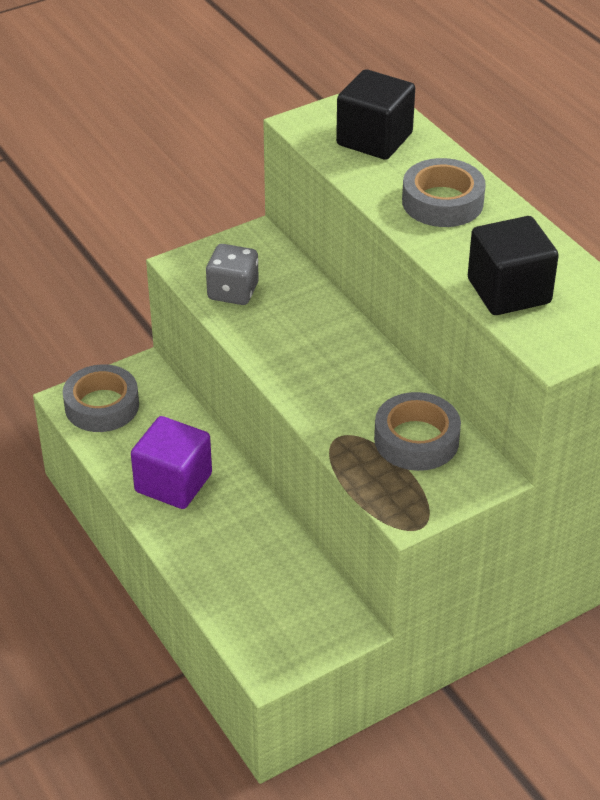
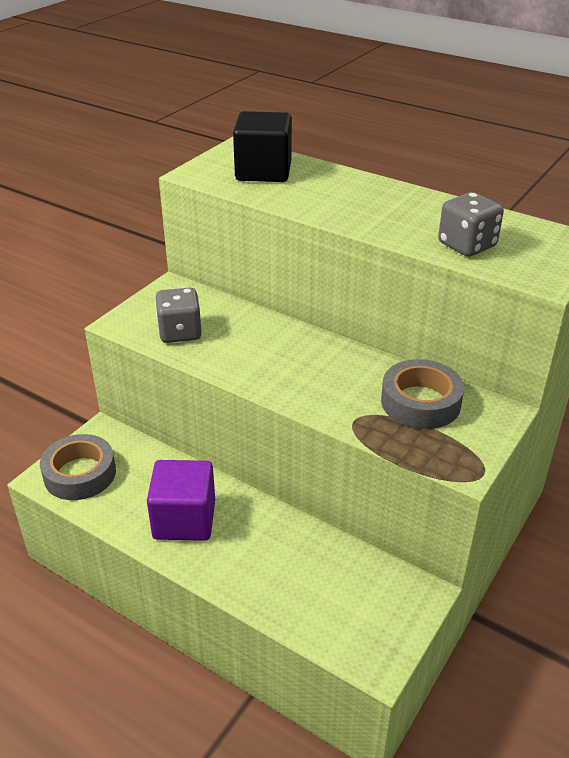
camera: 25 degrees left, 5 degrees down
grey tape [402,158,486,227] -> none
black cube [468,216,559,315] -> grey dice [438,192,504,257]

